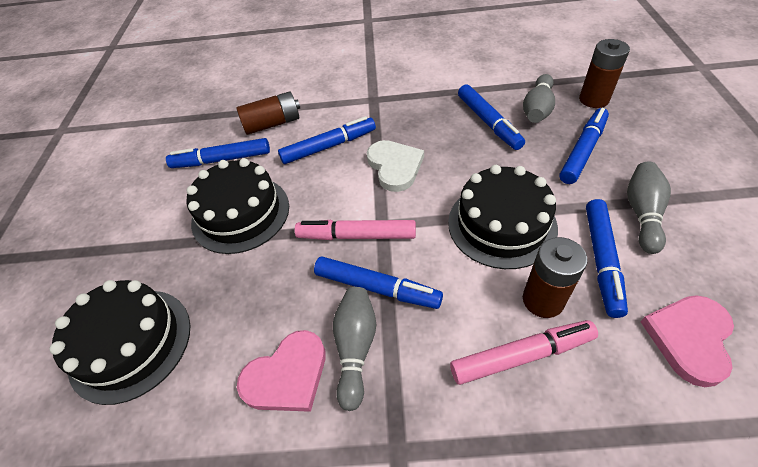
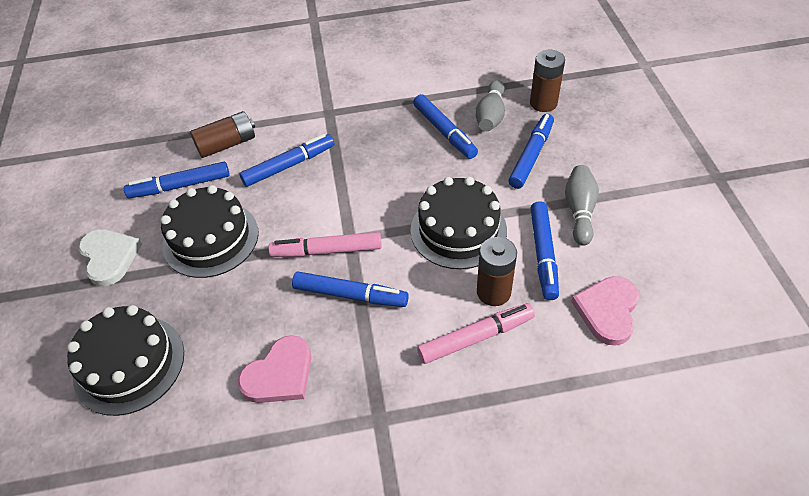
camera: 10 degrees left, 0 degrees up
grey bowling pin [333,287,376,411] -> none
white heart [367,140,424,192] -> white heart moved to [79,229,142,286]

